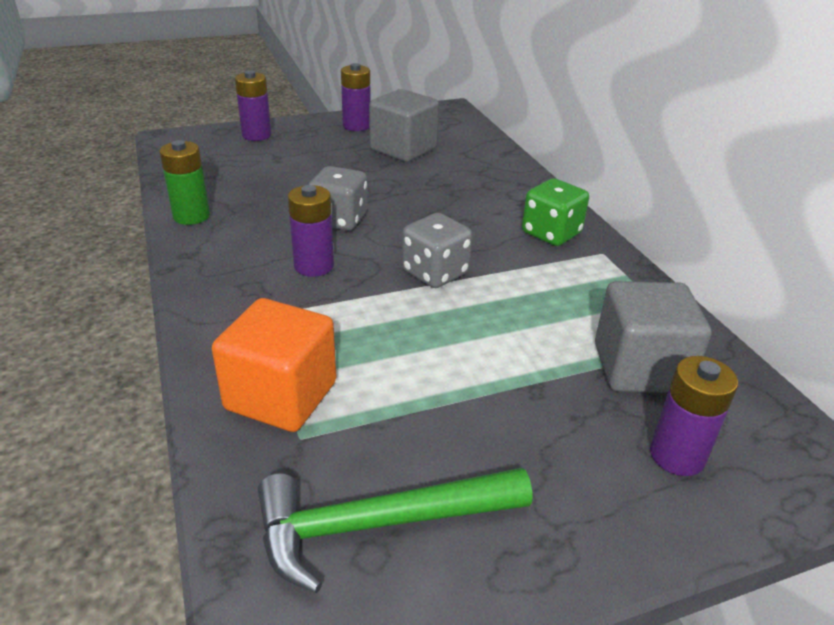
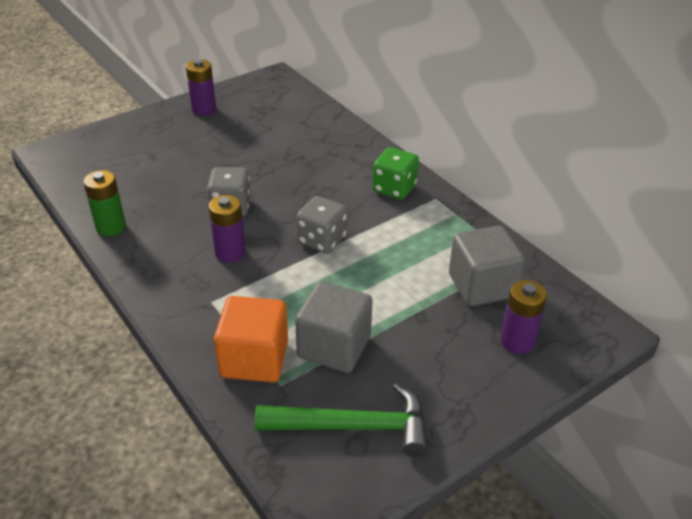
camera: 15 degrees left, 5 degrees up
purple battery [235,70,272,141] -> none
green hammer [258,468,532,593] -> green hammer turned 150 degrees counterclockwise [255,383,428,456]
grey cube [369,89,439,162] -> grey cube moved to [295,281,373,373]

